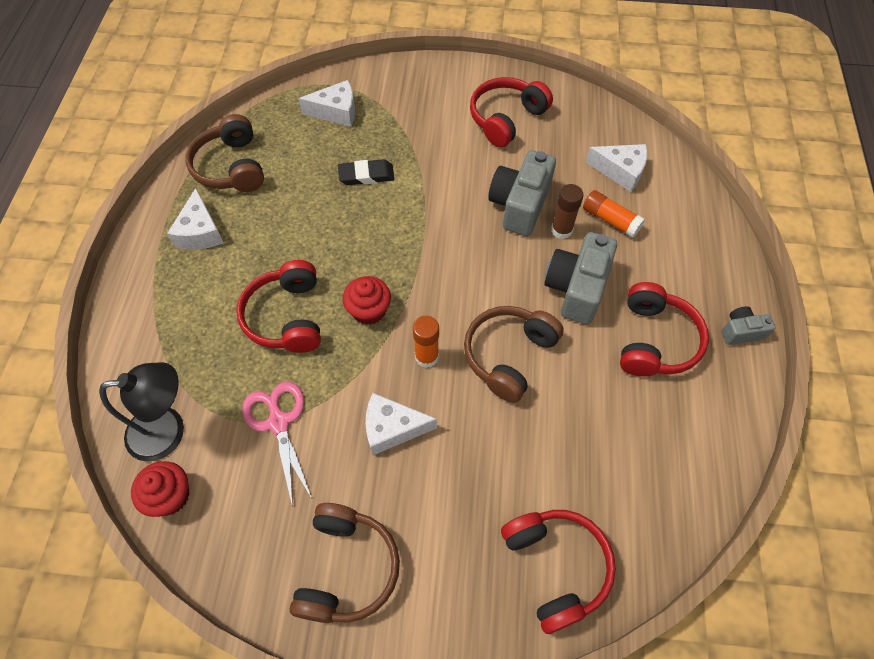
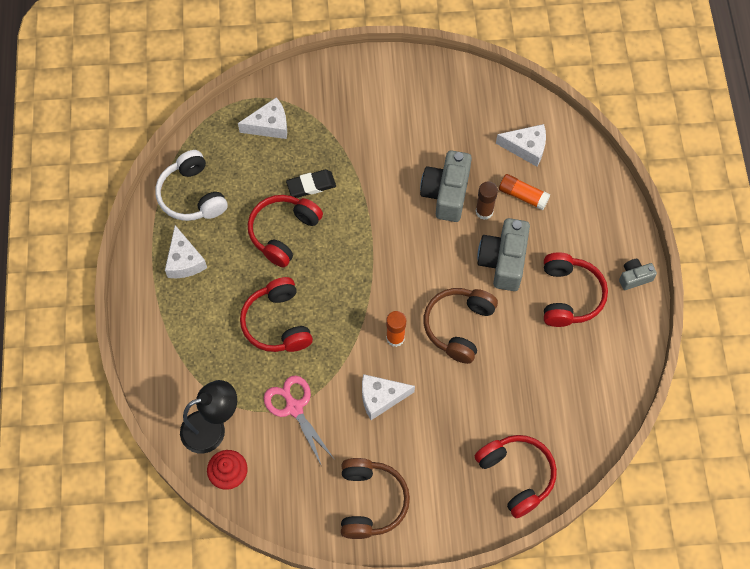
camera: 10 degrees left, 5 degrees up
brown headphones [186,114,264,192] -> white headphones [156,150,228,221]
red cupcake [343,276,391,325] -> none
red headphones [470,77,553,147] -> red headphones moved to [248,195,323,267]

